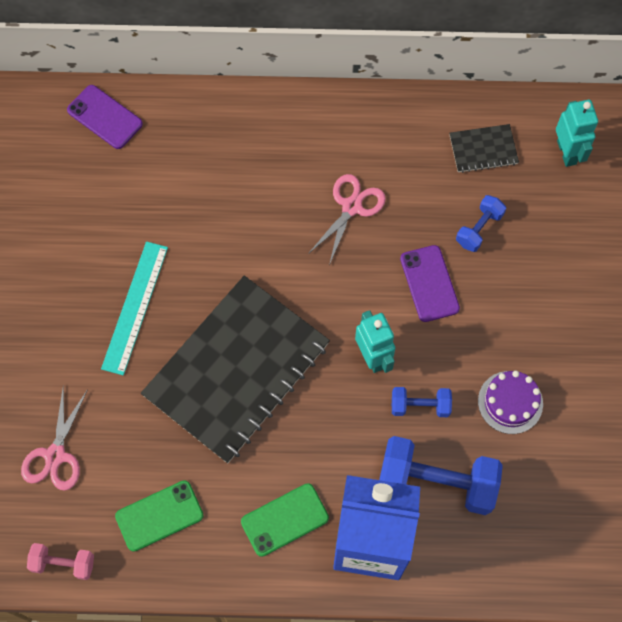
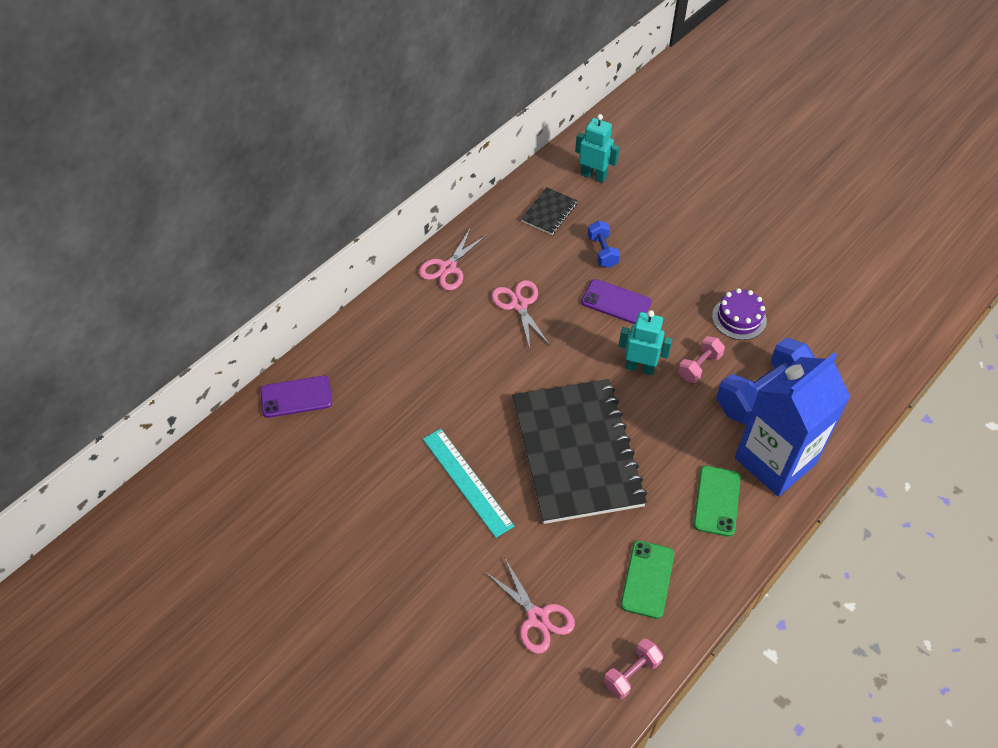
camera: 50 degrees left, 15 degrees down
blue dumbbell [392,387,452,417] -> pink dumbbell [678,336,725,383]
none -> pink scissors [419,227,488,291]

